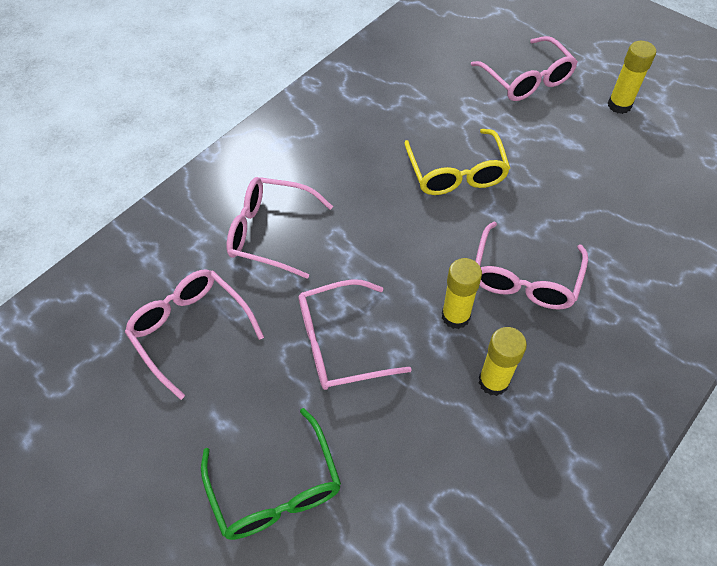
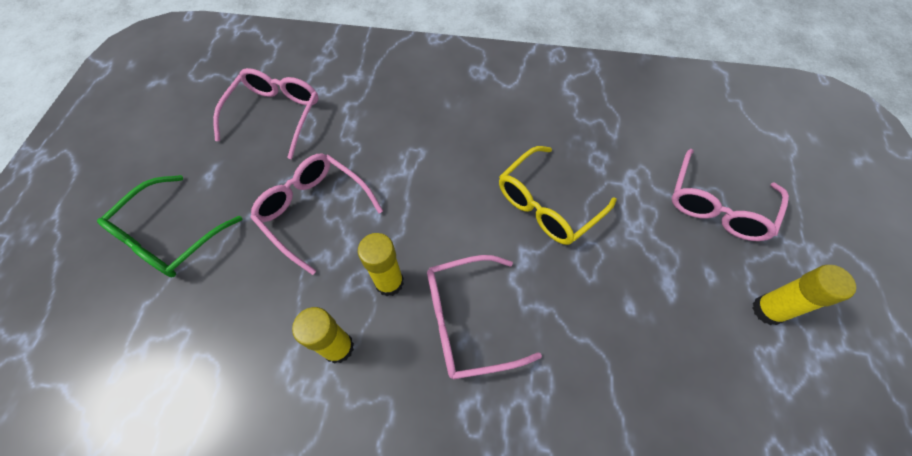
camera: 55 degrees right, 5 degrees up
pink glasses [226,177,333,279] -> none

